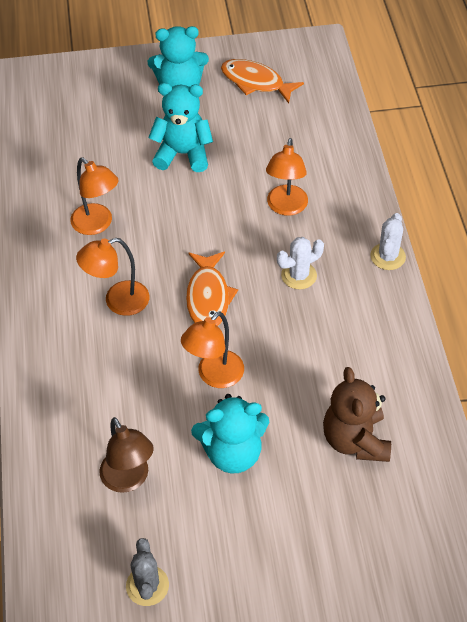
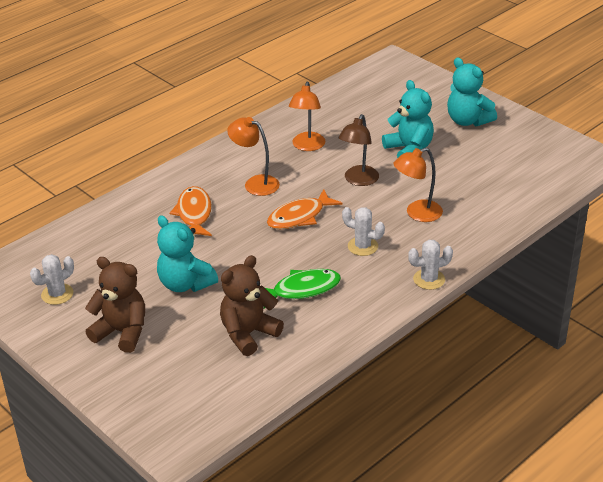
camera: 55 degrees right, 15 degrees down
brown lamp [99,417,154,493] -> brown lamp moved to [339,114,379,186]
grey cactus [126,538,169,606] -> white cactus [30,254,74,305]
orange lamp [181,311,244,388] -> none
orange fish [221,59,304,104] -> orange fish moved to [170,186,212,236]
none -> brown teddy bear [85,257,145,353]
none -> green fish [264,269,341,308]

